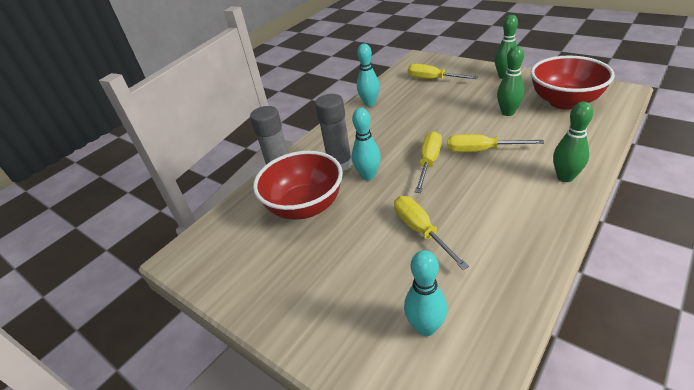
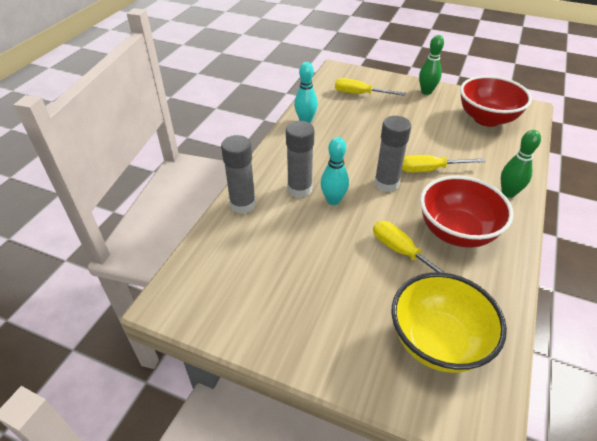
camera: 20 degrees left, 5 degrees up
red bowl [253,151,343,220] -> red bowl moved to [420,175,514,248]
turquoise bowling pin [404,250,447,336] -> yellow bowl [392,272,507,373]
yellow screwdriver [415,131,442,193] -> grey glue stick [374,116,411,192]
green bowling pin [497,46,525,116] -> none

